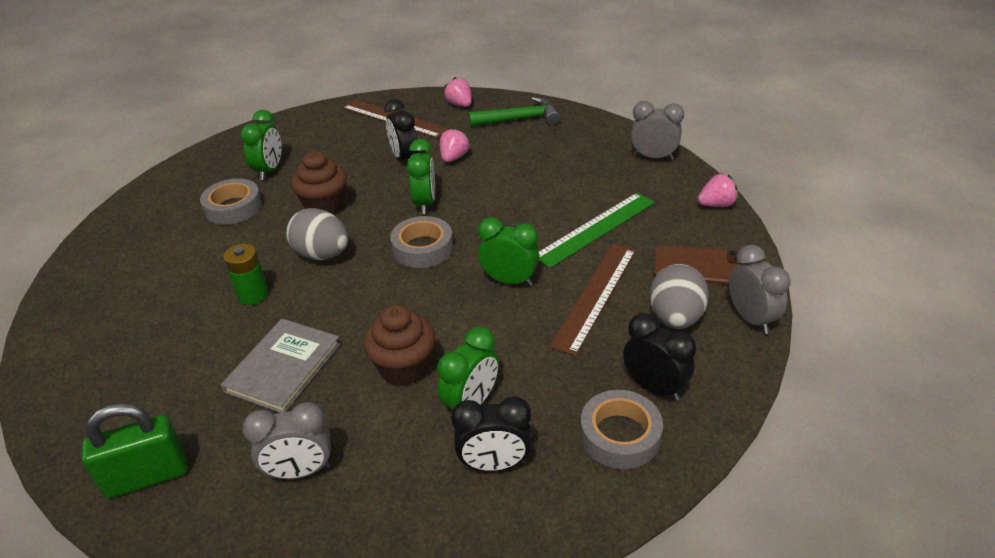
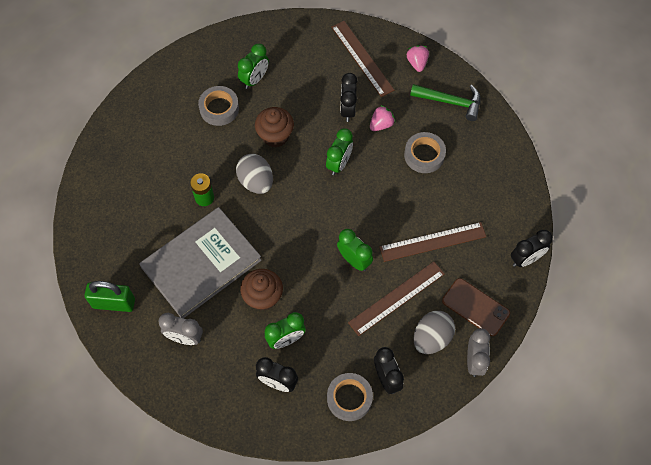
camera: 25 degrees right, 25 degrees up
grey book [221,319,341,413] -> grey book [139,207,262,318], size x1.66
grey tape [390,216,453,268] -> grey tape moved to [404,132,446,173]
green ruler [539,193,654,268] -> brown ruler [380,222,486,262]
grey clock [631,101,684,160] -> none
pink strawberry [698,173,739,207] -> black clock [511,230,553,267]

